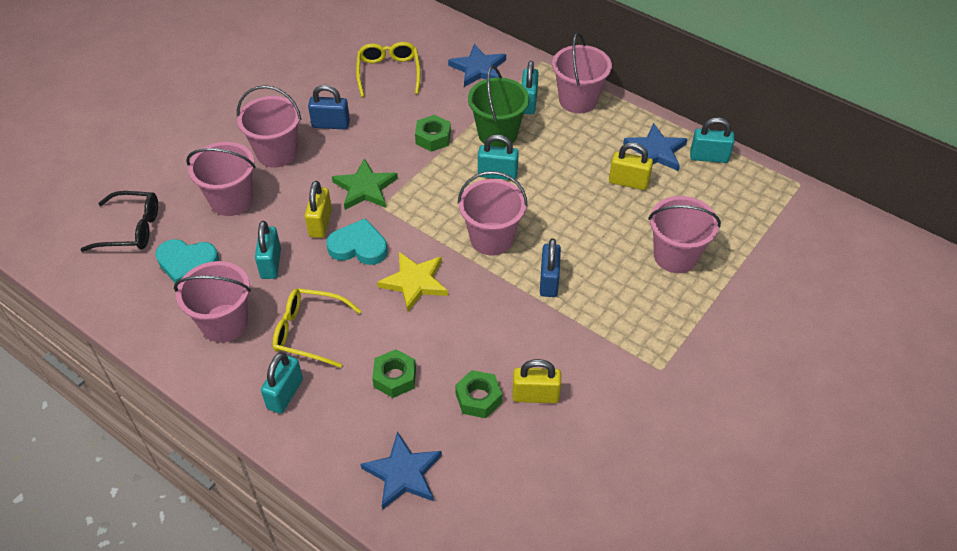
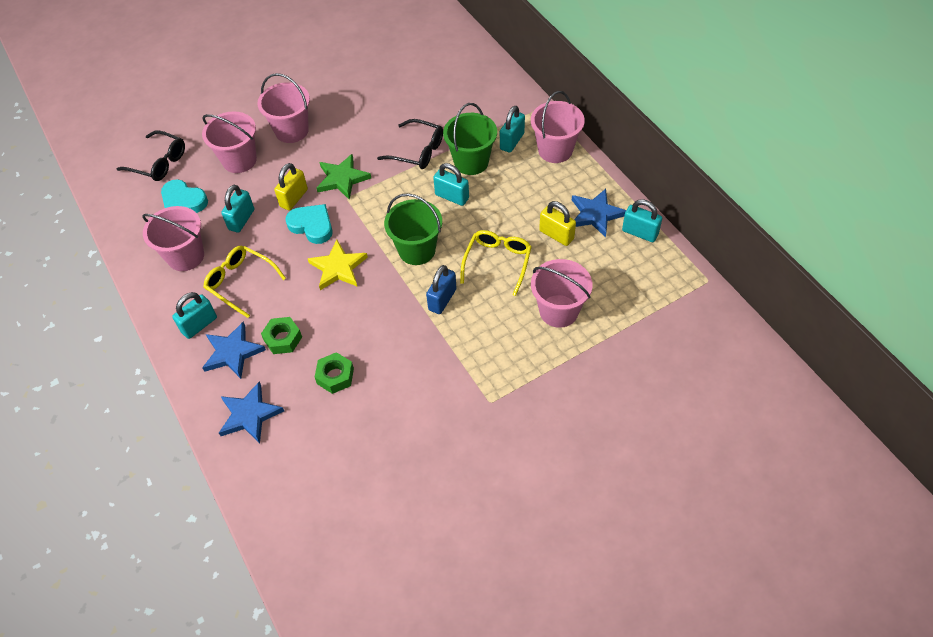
camera: 25 degrees right, 5 degrees up
blue padlock [308,85,350,129] -> none
yellow glasses [356,42,420,97] -> yellow glasses moved to [460,230,532,296]
green nut [415,115,451,152] -> black glasses [377,119,443,169]
blue star [448,44,506,87] -> blue star moved to [202,322,266,379]
pink bucket [457,171,528,255] -> green bucket [384,193,442,265]
yellow padlock [512,359,561,403] -> none

